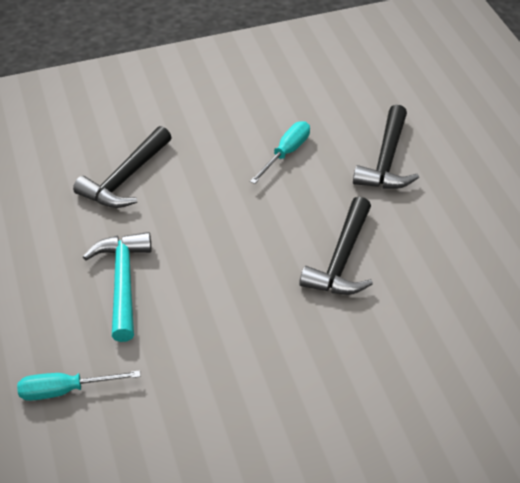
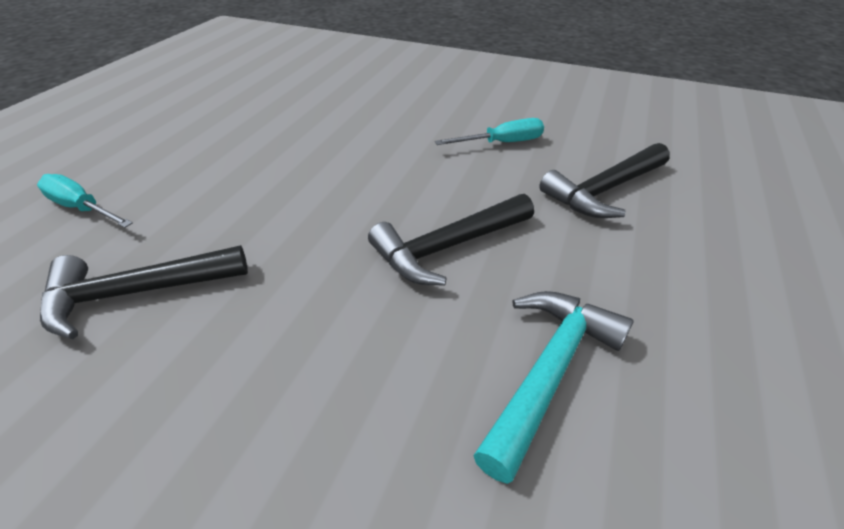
camera: 40 degrees right, 5 degrees down
black hammer [73,126,172,208] -> black hammer moved to [40,245,248,339]
turquoise hammer [83,232,152,342] -> turquoise hammer moved to [473,291,633,484]

